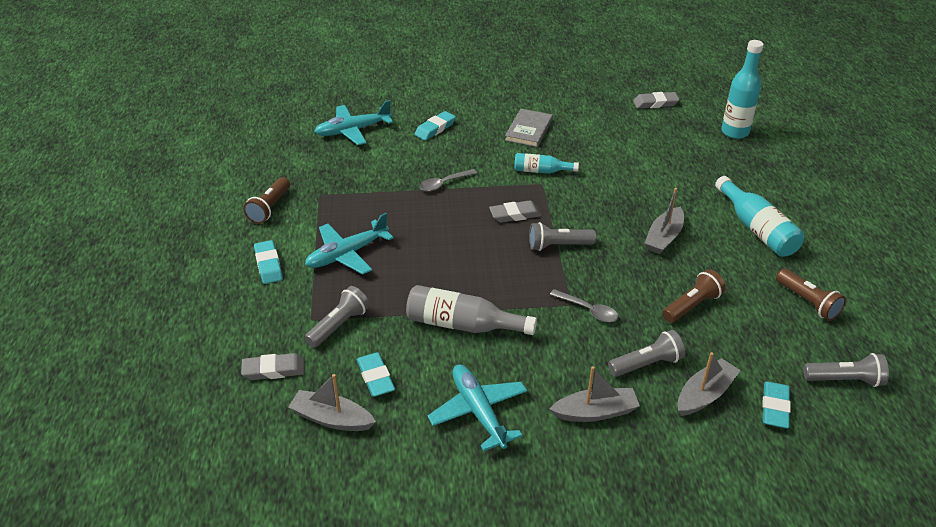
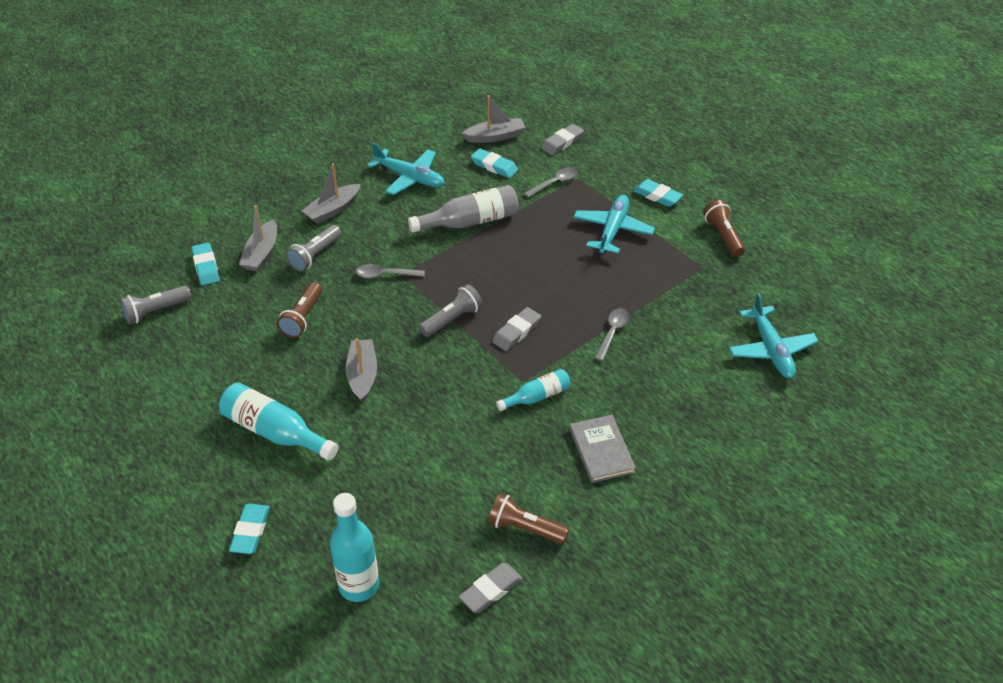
camera: 145 degrees right, 5 degrees up
grey flashlight [305,286,370,348] -> grey spoon [524,167,578,198]
turquoise plane [314,100,393,145] -> turquoise plane turned 135 degrees clockwise [729,293,819,379]
turquoise eraser [414,111,456,141] -> turquoise eraser moved to [229,504,270,554]
brown flashlight [776,269,846,321] -> brown flashlight moved to [488,493,569,544]

